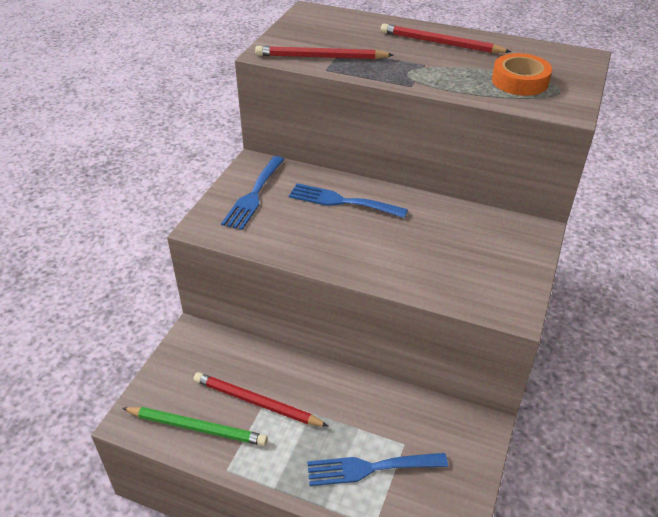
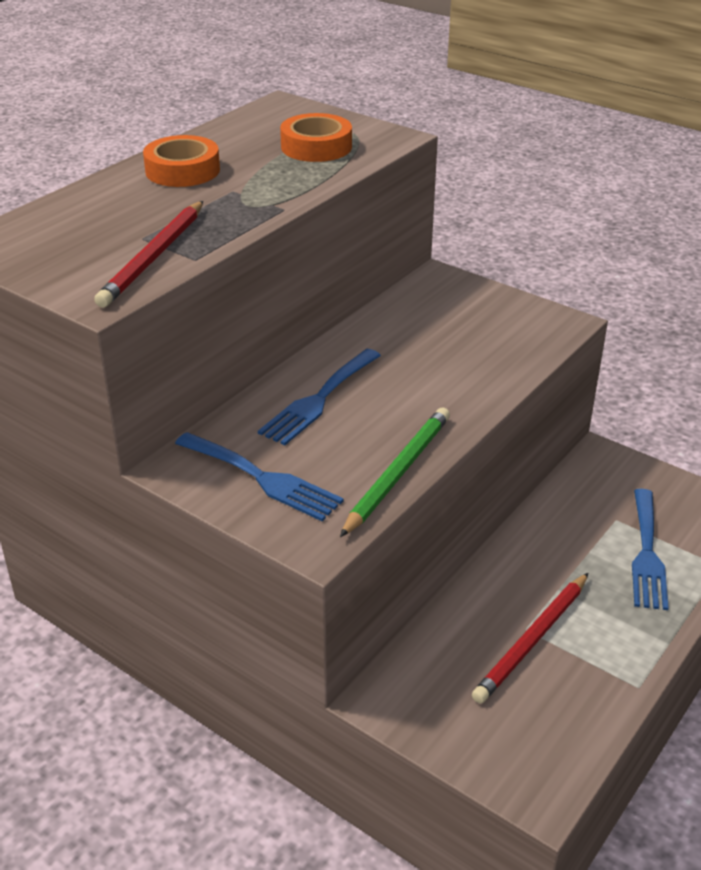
camera: 75 degrees left, 5 degrees down
green pencil [122,407,268,446] -> green pencil moved to [340,408,450,537]
red pencil [381,24,511,53] -> orange tape [143,135,220,187]

